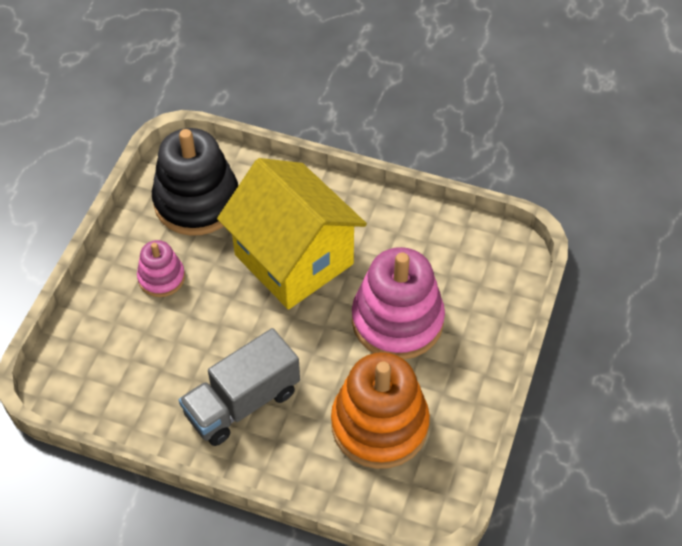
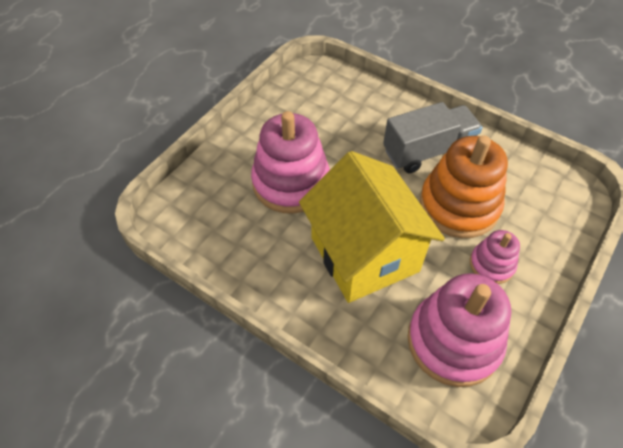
camera: 165 degrees left, 0 degrees up
black stacking toy [152,128,238,236] -> pink stacking toy [407,273,511,387]
orange stacking toy [331,352,430,469] -> orange stacking toy moved to [420,135,508,238]

